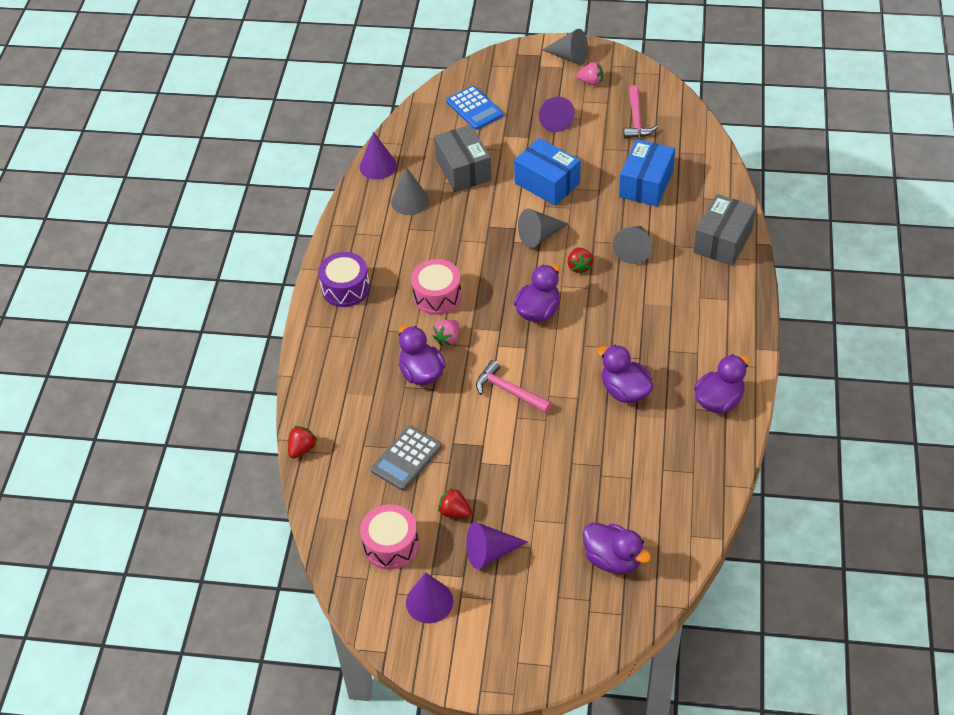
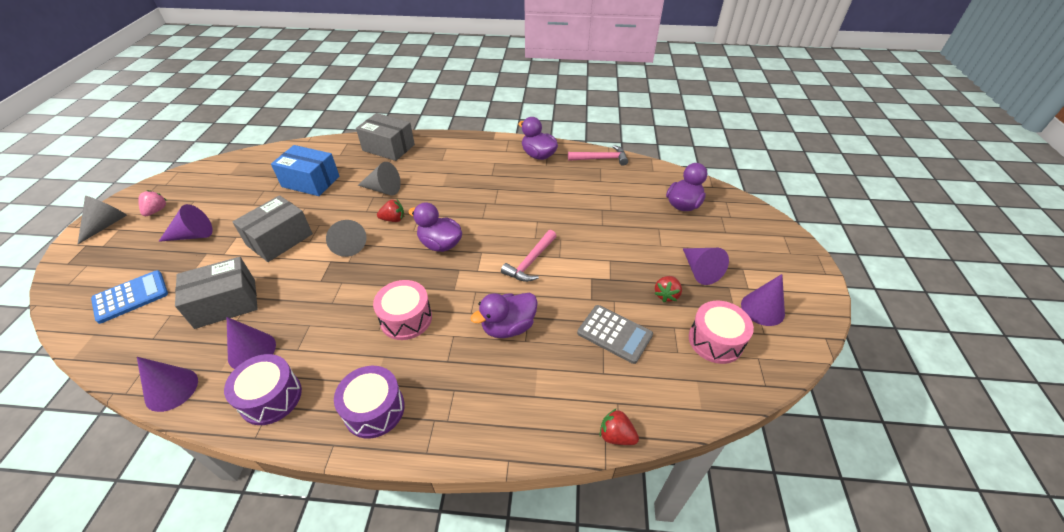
camera: 95 degrees left, 5 degrees down
grey cone [391,167,429,215] -> purple cone [227,317,276,369]
pink strawberry [432,320,459,346] -> none
blue box [514,138,581,206] -> grey box [232,195,313,262]
purple duck [597,345,653,403] -> none
pink hammer [623,85,658,138] -> pink hammer moved to [568,145,628,166]
none -> purple drum [224,354,302,425]

